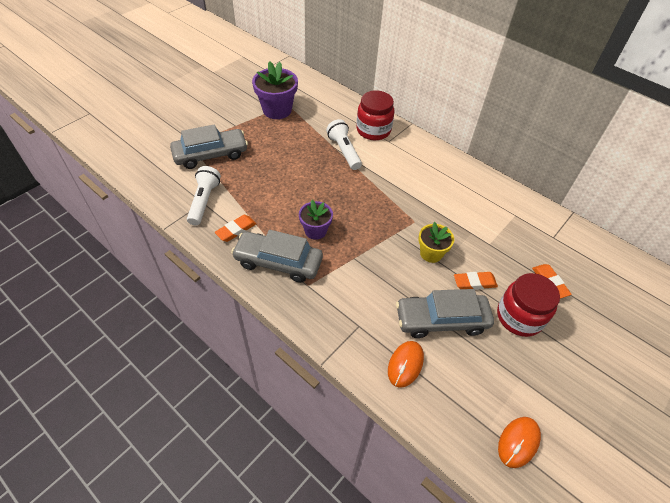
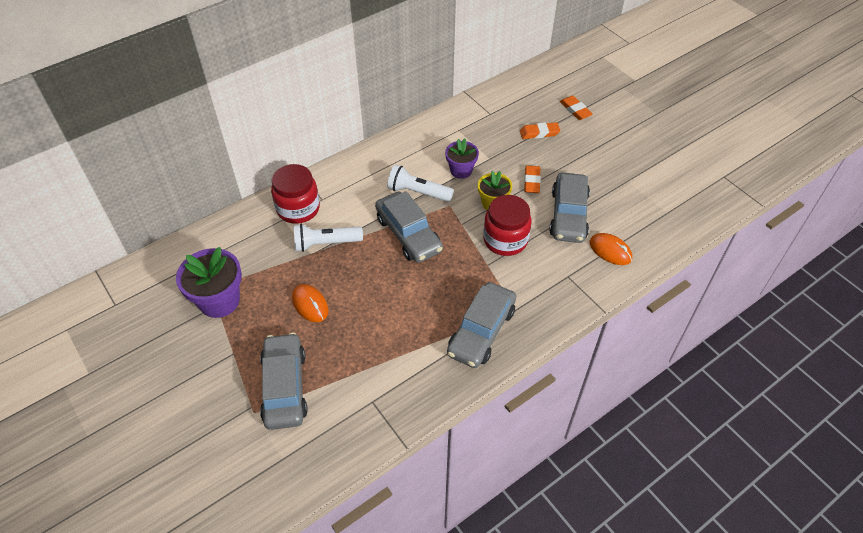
camera: 75 degrees left, 0 degrees up
white flashlight [187,166,221,226] -> white flashlight moved to [387,165,454,202]
orange eraser [215,215,257,242] -> orange eraser moved to [560,96,593,120]
purple flower pot [299,200,333,240] -> purple flower pot moved to [445,138,479,179]
red jar [497,273,560,337] -> red jar moved to [483,195,531,256]
orange mouse [498,417,541,468] -> orange mouse moved to [292,284,329,322]
none -> grey car [375,191,443,263]

